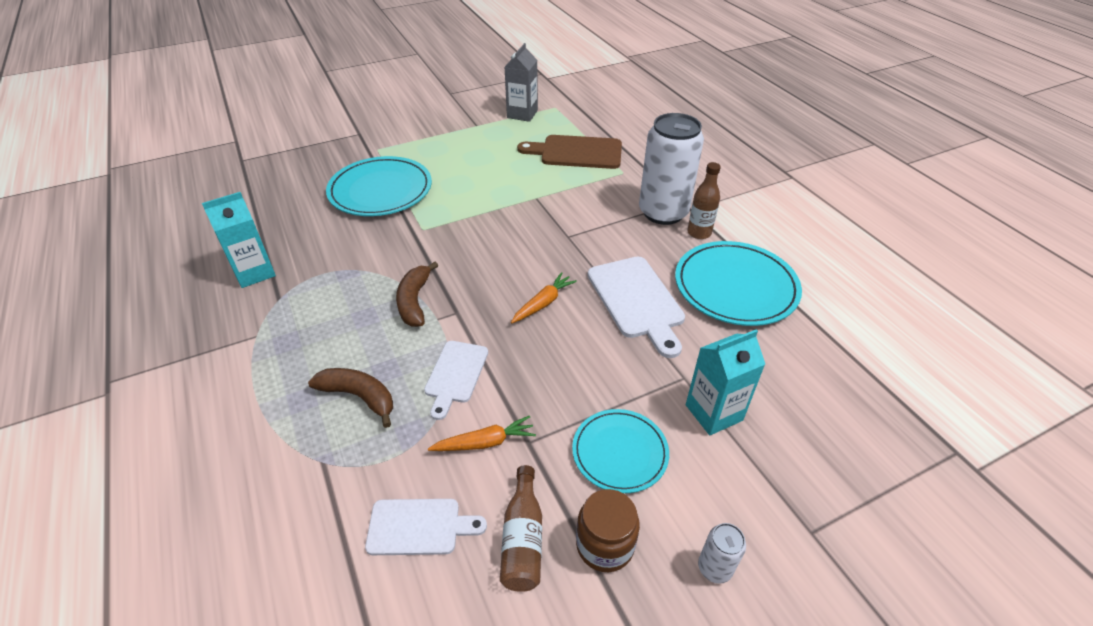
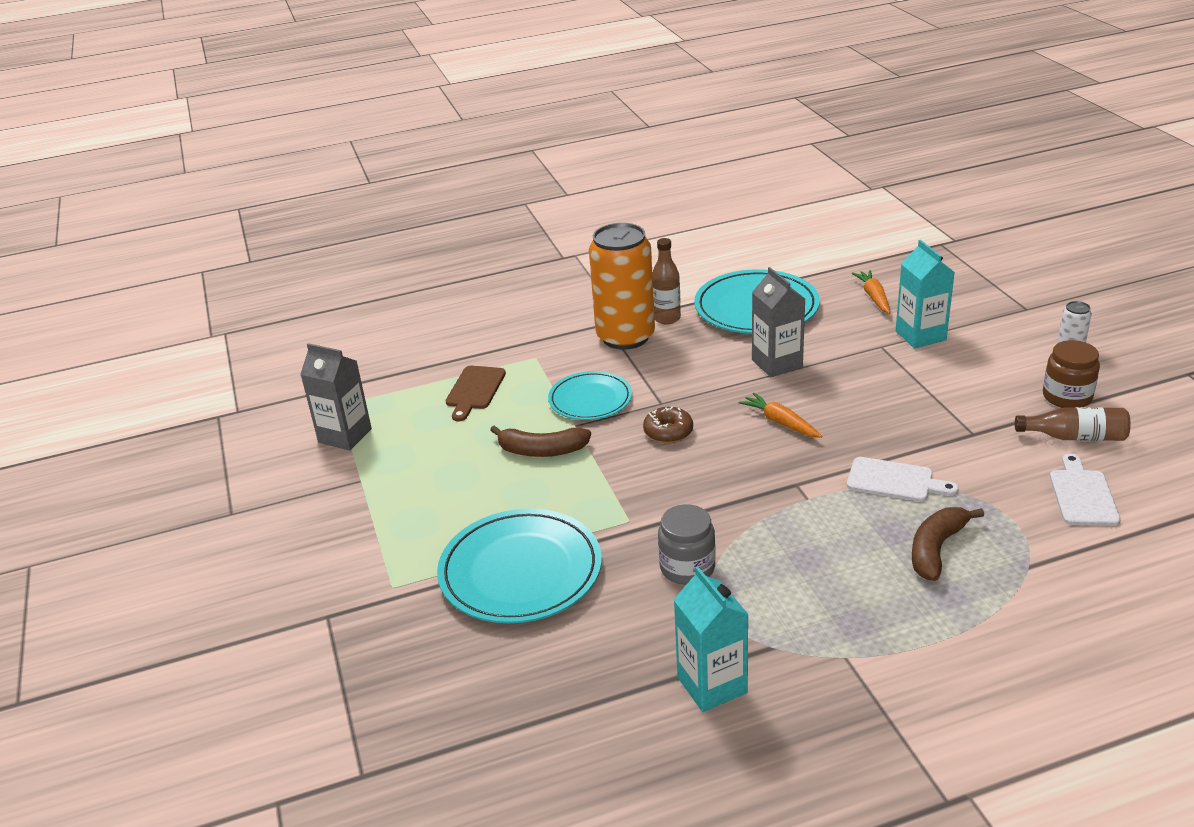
camera: 80 degrees left, 10 degrees down
brown banana [396,262,439,327] -> brown banana moved to [490,425,591,457]
orange carrot [428,416,536,451] -> orange carrot moved to [852,270,890,314]
brown cutting board [517,135,622,169] -> brown cutting board [446,366,506,421], size x0.63
turquoise plate [572,409,669,493] -> turquoise plate moved to [548,371,632,420]
white cutting board [588,257,685,358] -> grey carton [752,267,805,377]
white can [639,113,704,225] -> orange can [589,223,655,350]
none -> brown donut [643,407,693,443]
none -> grey jar [658,504,716,585]

